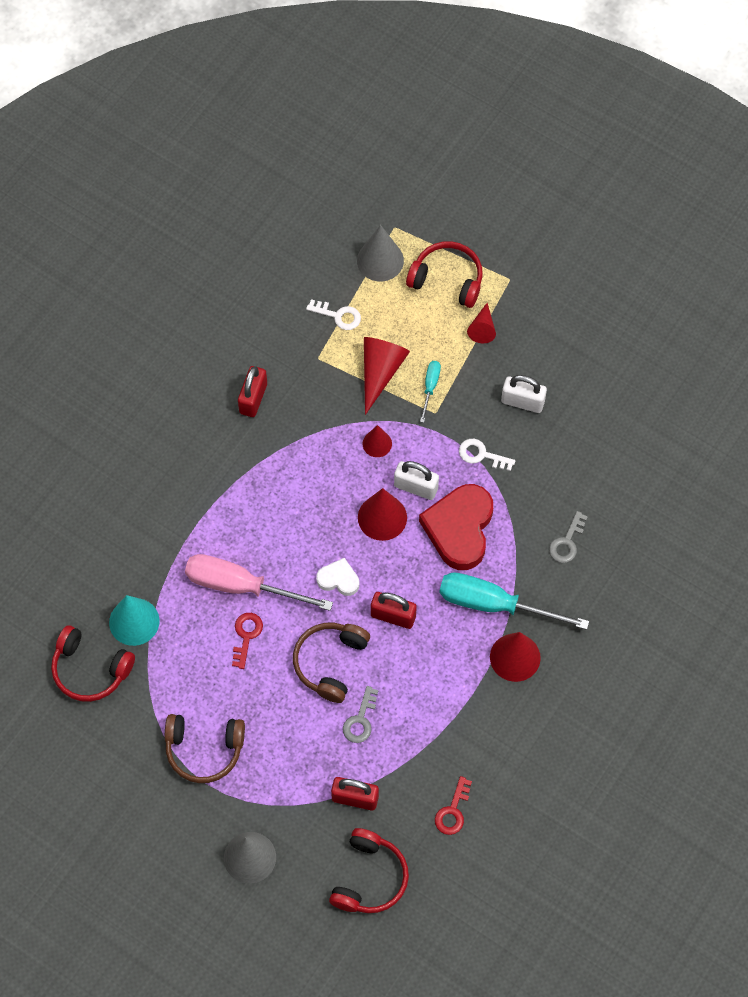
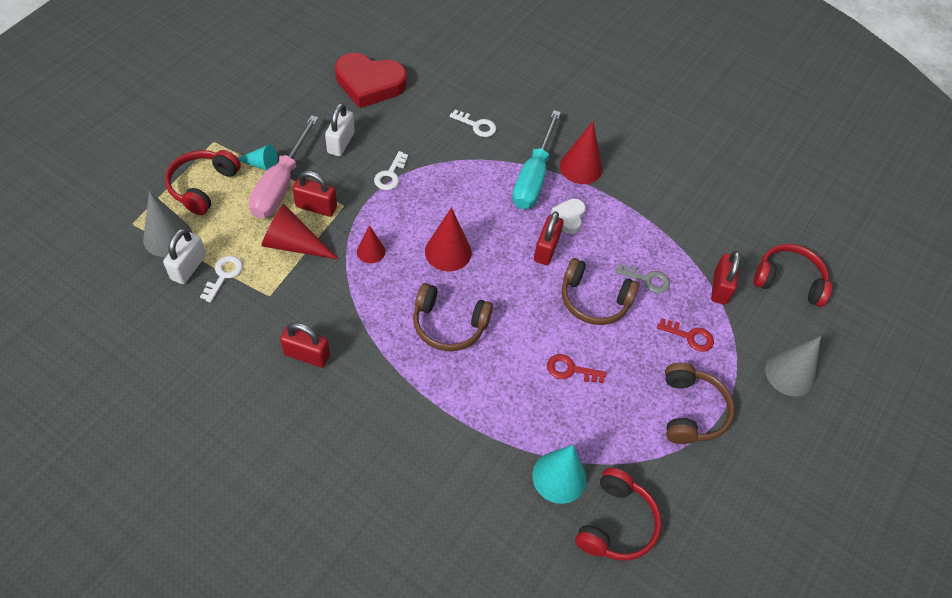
camera: 95 degrees left, 10 degrees down
pink screwdriver [185,554,333,611] -> pink screwdriver moved to [249,115,318,218]
white heart [316,558,359,596] -> white heart moved to [551,199,586,234]
white padlock [394,461,439,500] -> white padlock moved to [163,228,206,284]
red heart [419,484,493,570] -> red heart moved to [335,53,407,108]
turquoise screwdriver [420,361,441,423] -> red padlock [293,171,337,217]
red key [435,776,472,835] -> red key moved to [657,318,714,352]
red cone [467,303,496,343] -> turquoise cone [238,144,278,171]
grey key [549,511,588,563] -> white key [450,110,496,137]
none -> brown headphones [413,283,493,351]

